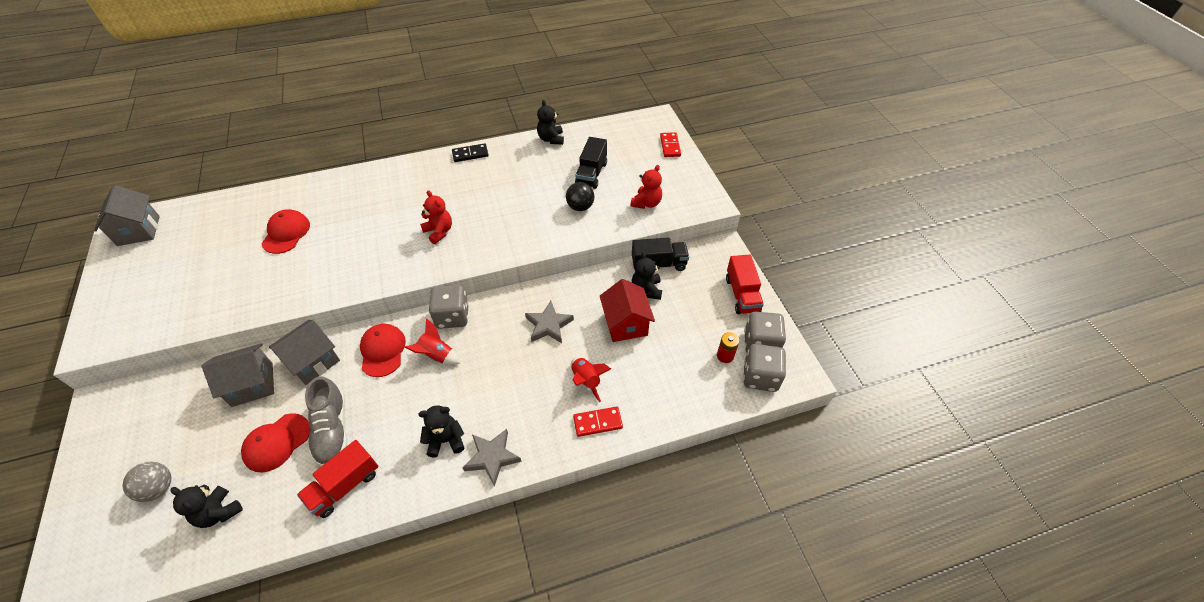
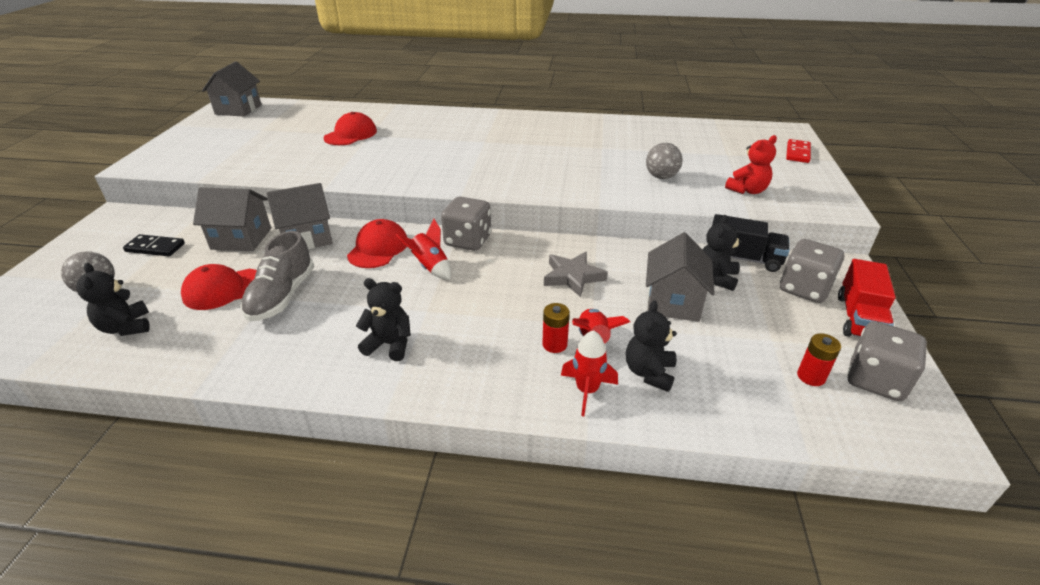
camera: 25 degrees right, 15 degrees down
red truck [297,440,378,518] -> none
red teddy bear [420,190,452,244] -> none
black domino [452,143,489,162] -> black domino moved to [123,234,185,256]
grey star [462,429,522,487] -> none
black teddy bear [537,100,564,145] -> black teddy bear moved to [626,300,677,392]
black ball [566,182,594,211] -> grey ball [646,143,683,179]
red domino [573,407,623,437] -> red rocket [561,330,618,416]
black truck [575,137,607,189] -> none
red house [600,279,655,342] -> grey house [646,232,715,322]
grey dice [743,344,786,392] -> grey dice moved to [780,239,844,303]
none -> red battery [542,303,570,353]

